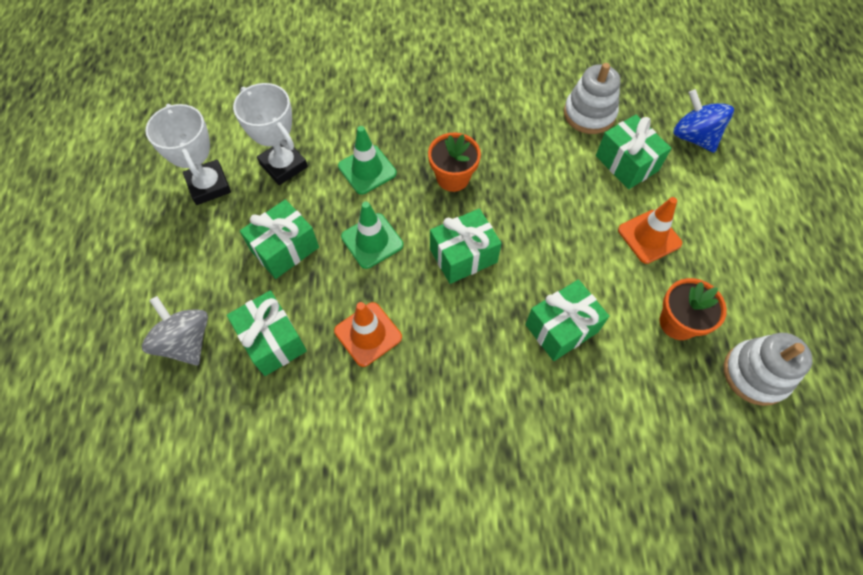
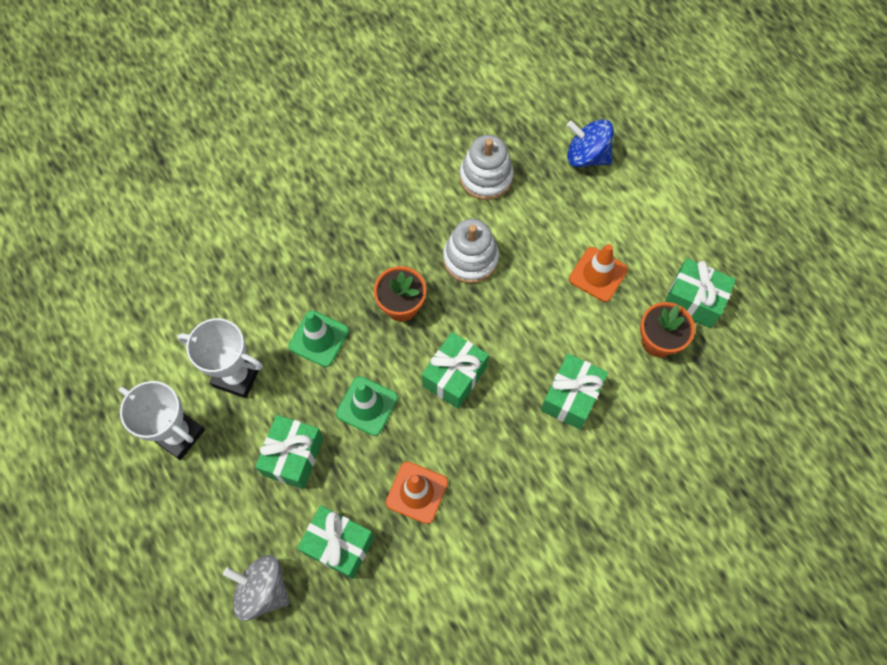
camera: 30 degrees left, 5 degrees up
green gift [596,115,671,189] -> green gift moved to [665,258,736,328]
white stacking toy [724,333,813,406] -> white stacking toy moved to [443,219,499,283]

